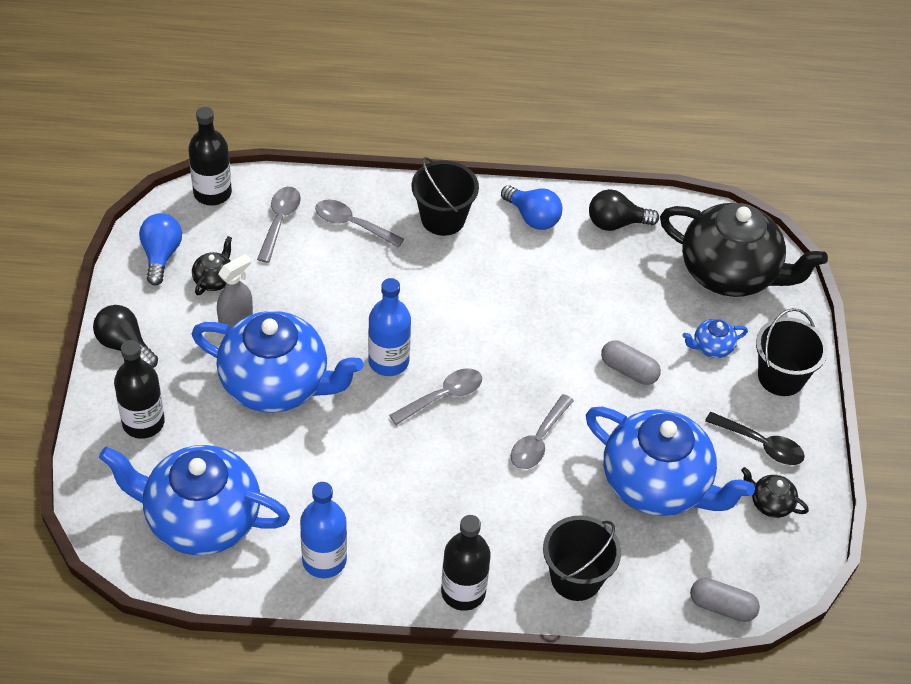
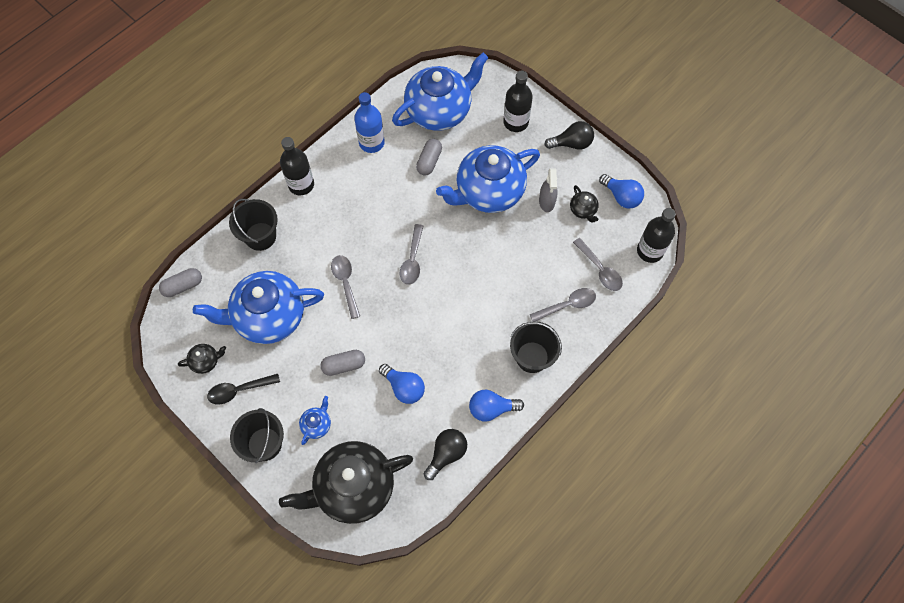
camera: 135 degrees right, 15 degrees up
blue bottle [368,278,411,376] -> none
none -> blue light bulb [379,364,425,404]
none -> grey capsule [416,139,442,176]

